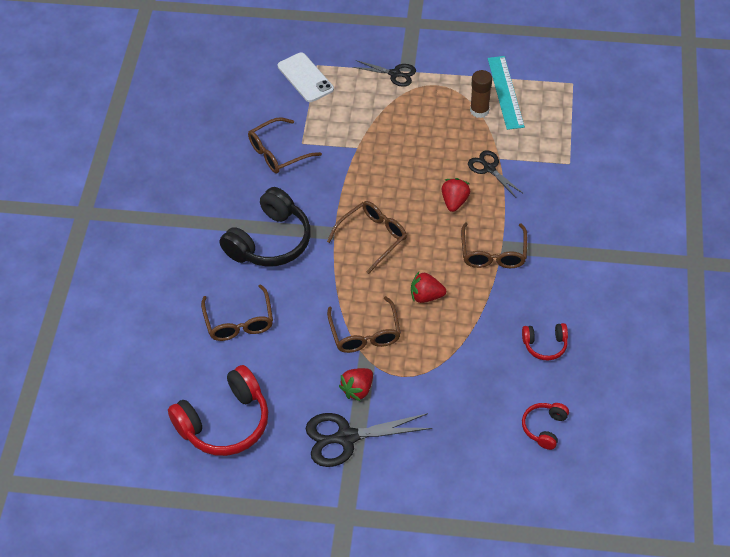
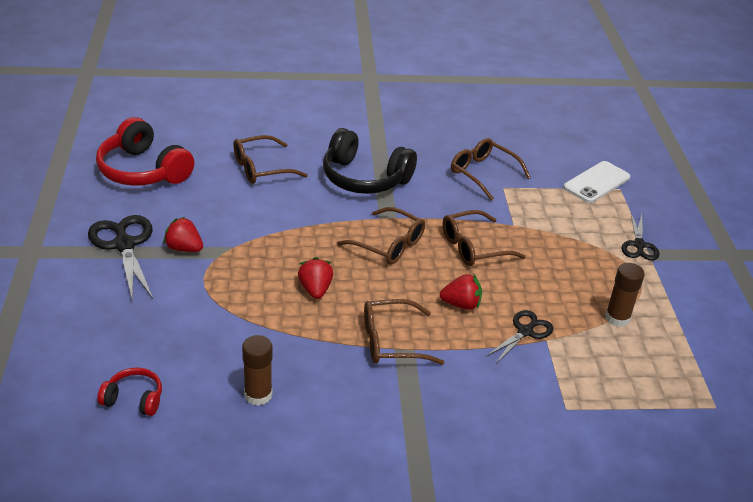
camera: 75 degrees right, 15 degrees down
brown glasses [327,296,401,353] -> brown glasses moved to [443,210,526,266]
turquoise ruler [488,56,525,130] -> none
red headphones [522,323,568,360] -> brown glue stick [242,335,272,406]

